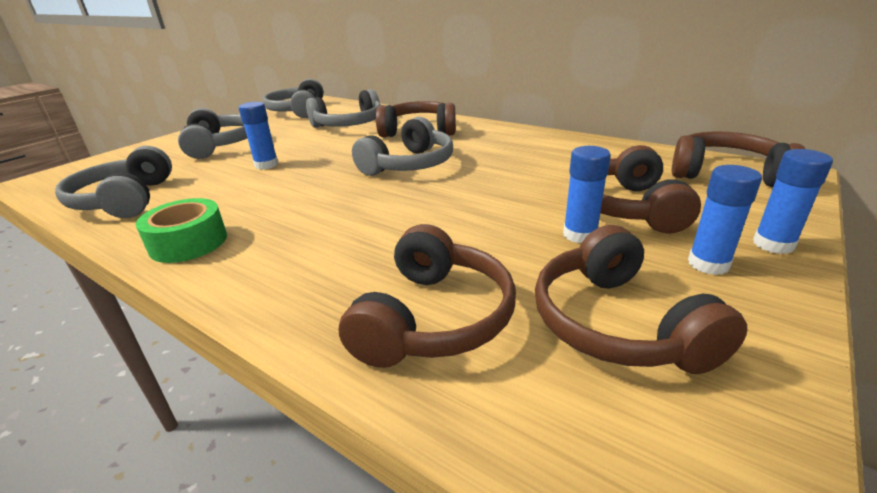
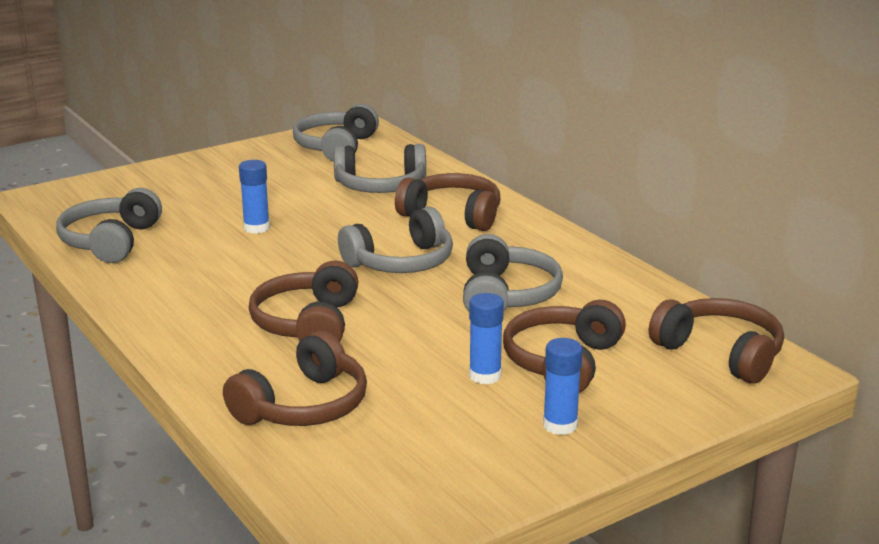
camera: 20 degrees right, 5 degrees down
green tape [136,198,227,263] -> none
grey headphones [178,108,247,159] -> grey headphones moved to [463,234,563,311]
brown headphones [535,225,747,374] -> brown headphones moved to [249,261,358,342]
blue glue stick [753,149,833,254] -> none

